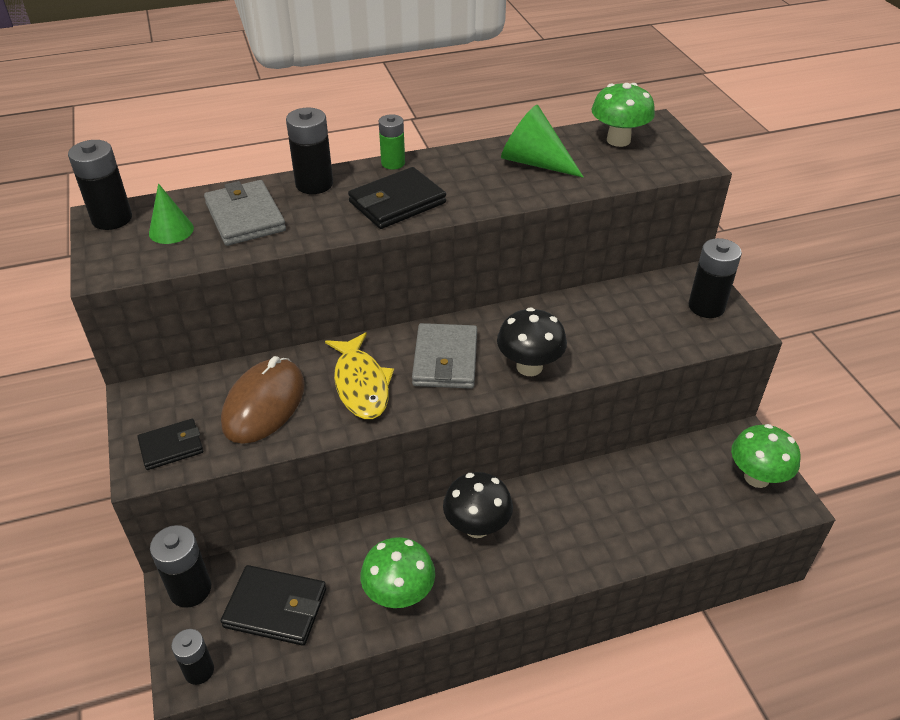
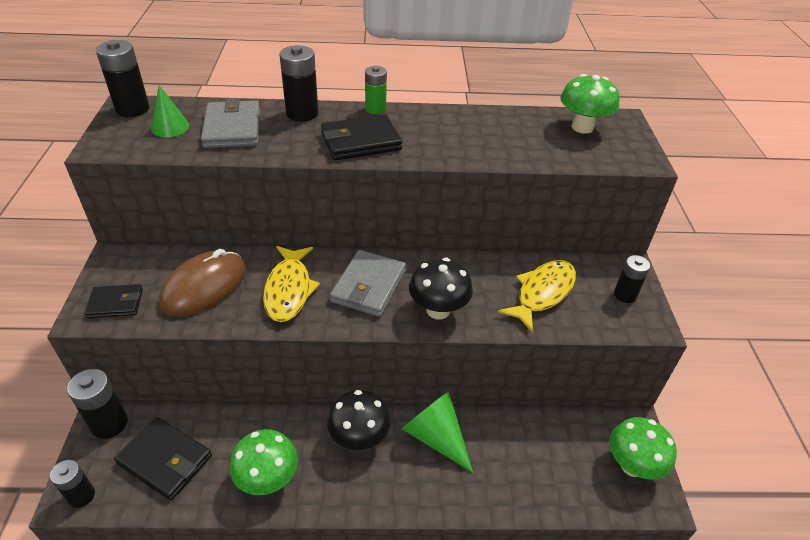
camera: 15 degrees right, 0 degrees up
green cone [501,105,584,178] -> green cone moved to [402,391,473,473]
black battery [688,238,742,318] -> black battery [614,255,650,303], size x0.66
none -> yellow fish [498,260,576,333]

